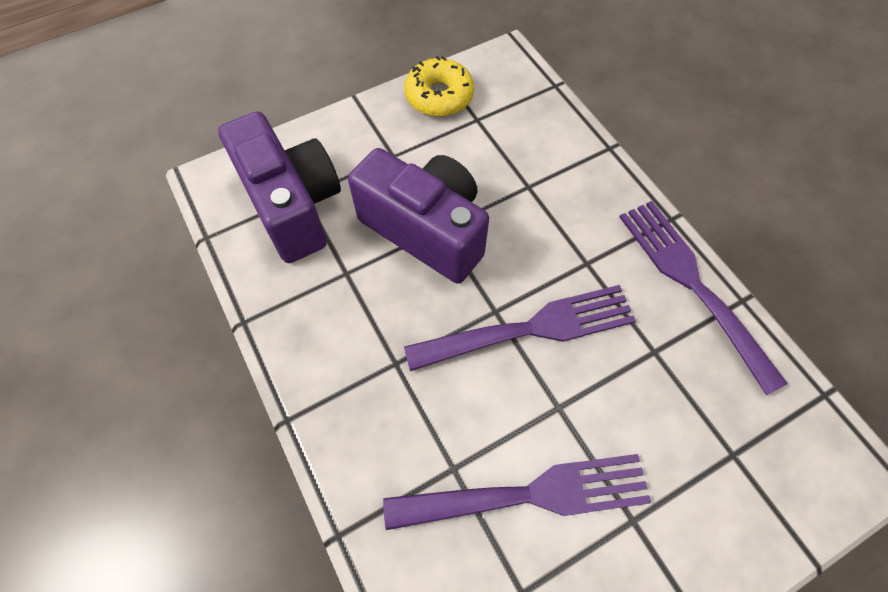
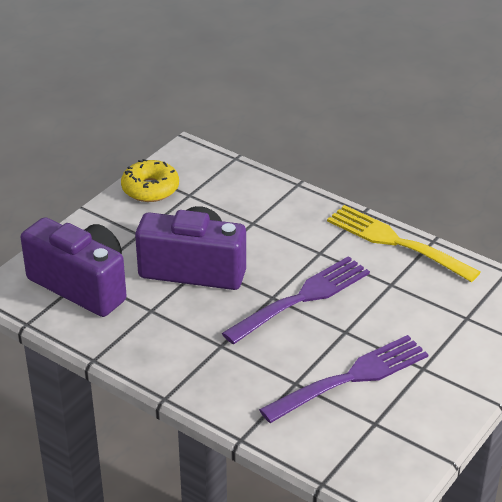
camera: 25 degrees left, 25 degrees down
purple fork [620,201,788,395] -> yellow fork [327,205,480,282]

